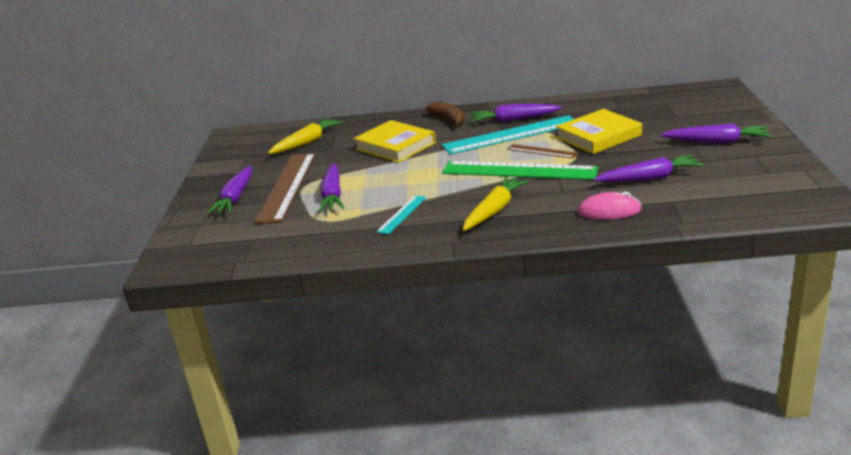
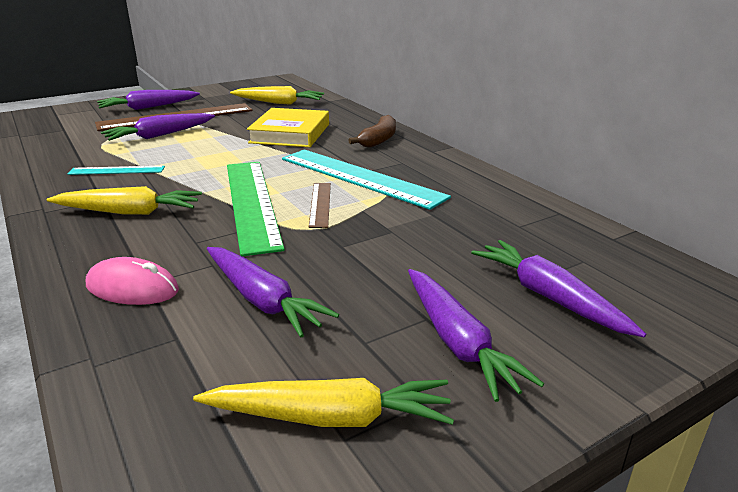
camera: 55 degrees right, 0 degrees up
purple carrot [469,104,562,123] -> purple carrot moved to [471,240,646,337]
yellow book [556,109,642,154] -> none
pink mouse [578,191,642,220] -> pink mouse turned 45 degrees counterclockwise [86,257,179,305]
none -> yellow carrot [193,378,454,427]

